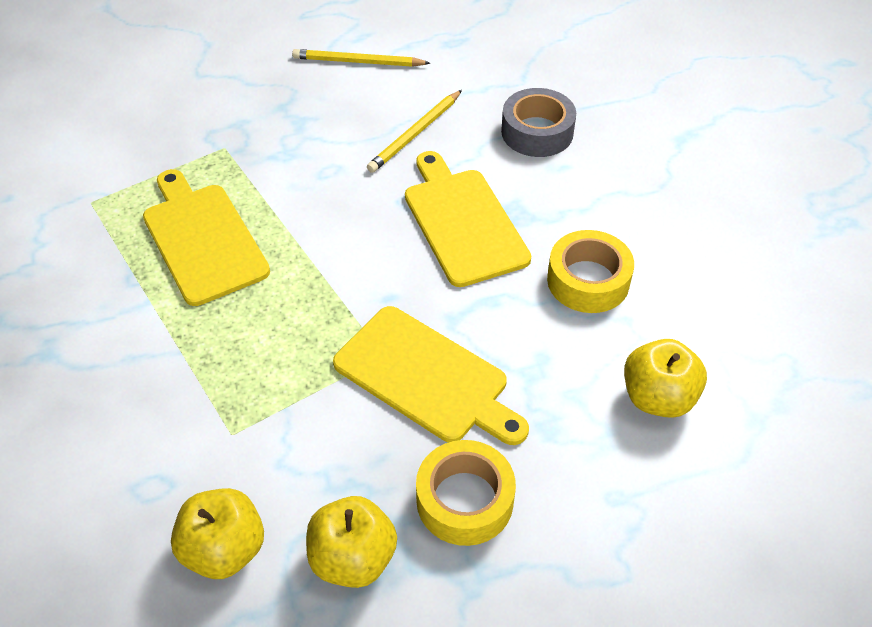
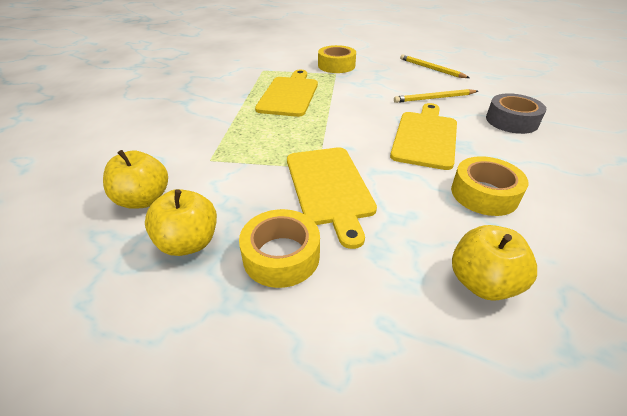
camera: 40 degrees right, 10 degrees down
none -> yellow tape [318,45,356,73]

